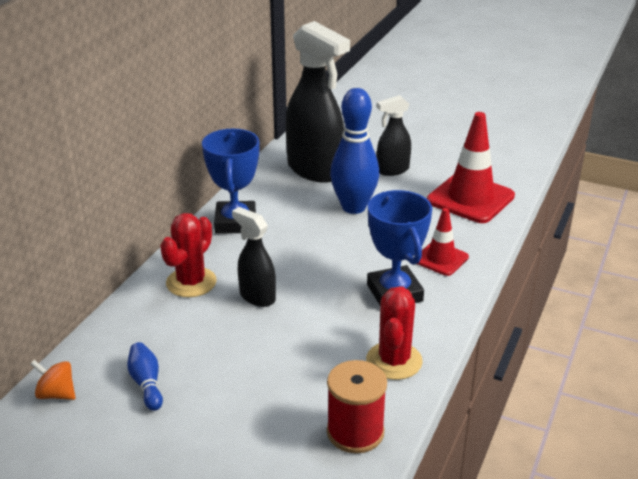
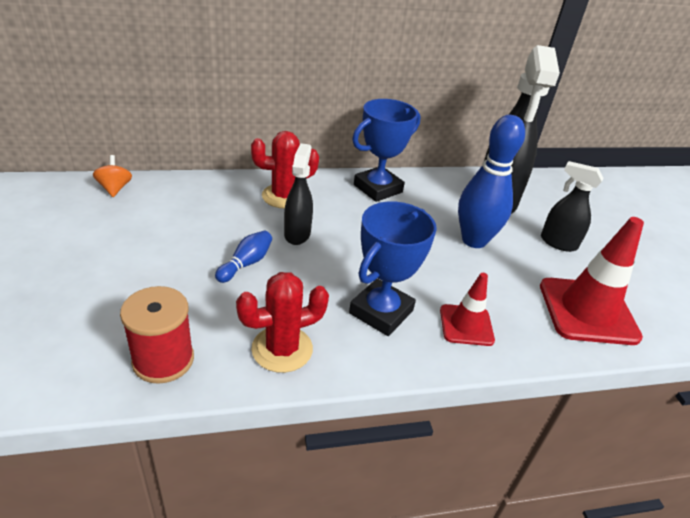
camera: 50 degrees right, 5 degrees up
blue bowling pin [127,342,163,411] -> blue bowling pin moved to [215,230,272,283]

